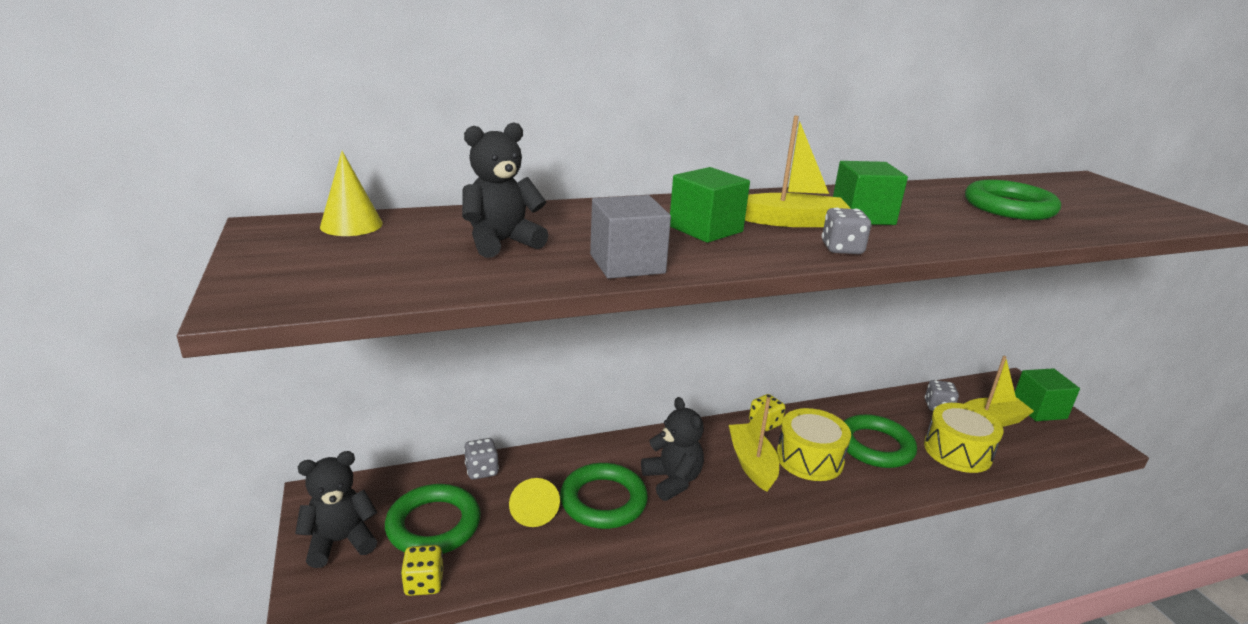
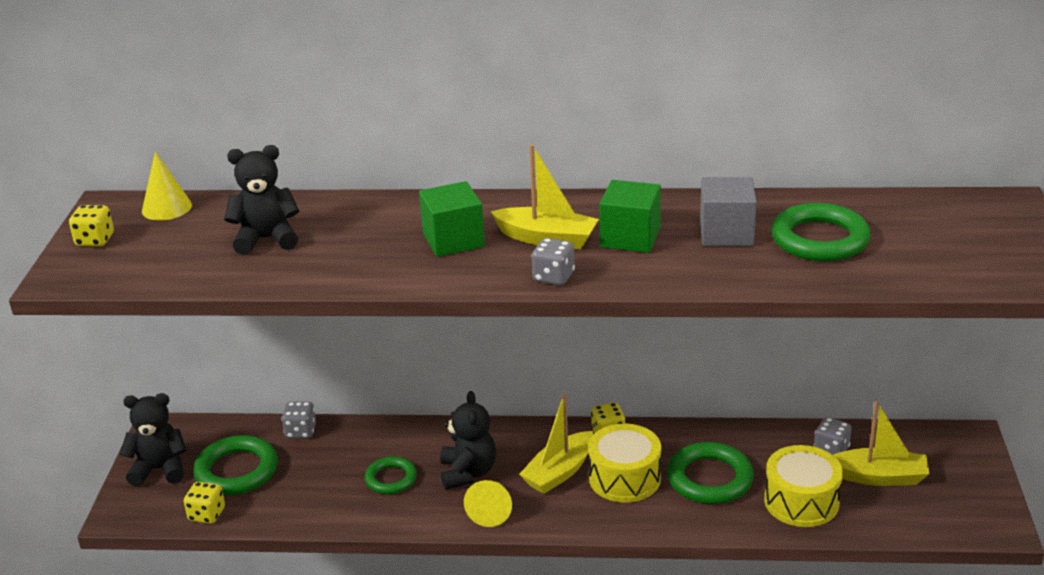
camera: 25 degrees right, 5 degrees up
yellow cone [509,478,560,527] -> yellow cone moved to [464,480,512,527]
green ring [560,463,648,529] -> green ring [365,456,417,494], size x0.62
grey cube [590,195,671,279] -> grey cube moved to [700,177,757,246]
yellow boat [729,397,779,492] -> yellow boat turned 150 degrees counterclockwise [519,393,593,494]
green cube [1015,368,1080,421] -> none
none -> yellow dice [69,205,114,247]

